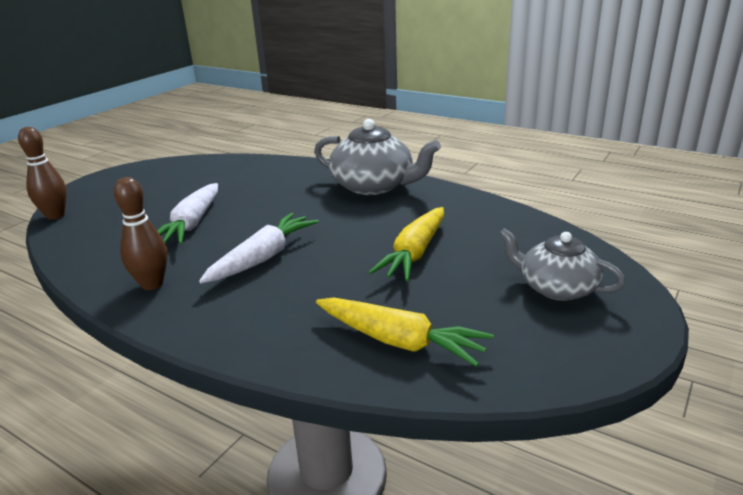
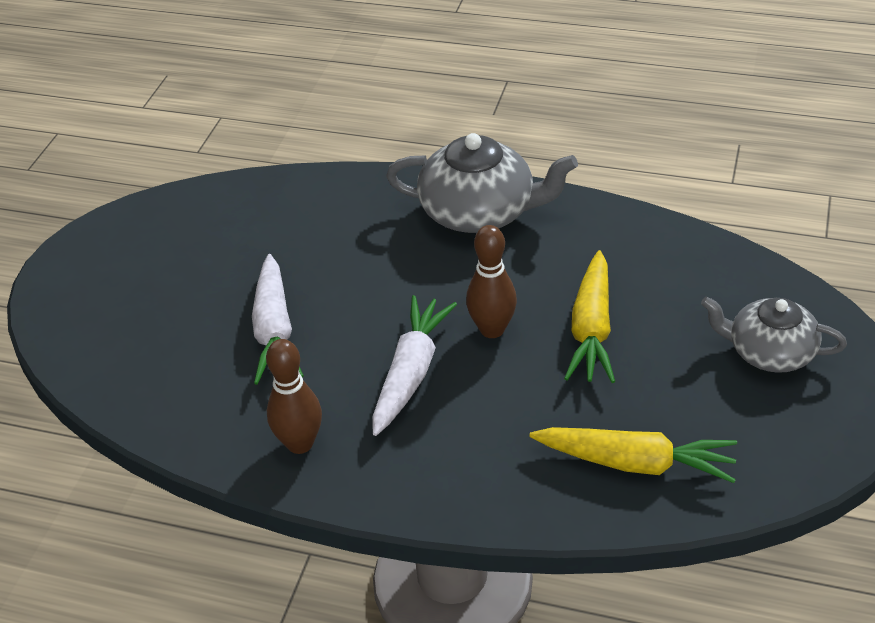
camera: 15 degrees left, 15 degrees up
brown bowling pin [18,127,67,220] -> brown bowling pin moved to [466,225,517,338]

